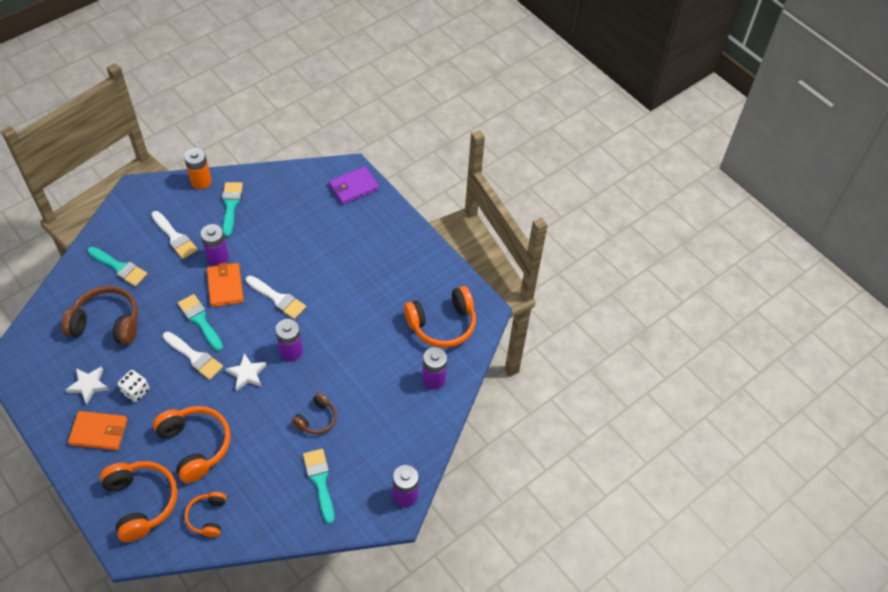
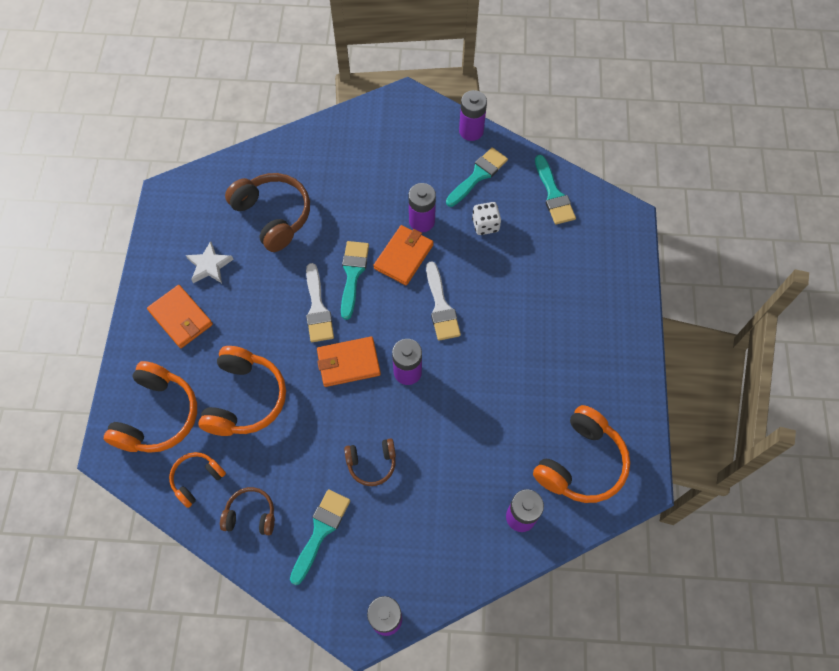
camera: 45 degrees right, 10 degrees up
turquoise brush [87,247,147,286] -> turquoise brush moved to [535,155,576,225]
white dice [117,370,149,402] -> white dice moved to [472,202,501,235]
white brush [151,211,198,259] -> none
orange battery [184,148,212,189] -> purple battery [459,90,487,141]
white star [225,353,267,391] -> orange wallet [317,336,381,387]
purple wallet [329,166,379,205] -> none
orange headphones [404,286,476,348] -> orange headphones turned 75 degrees counterclockwise [533,405,630,503]
none -> brown headphones [220,487,275,535]

